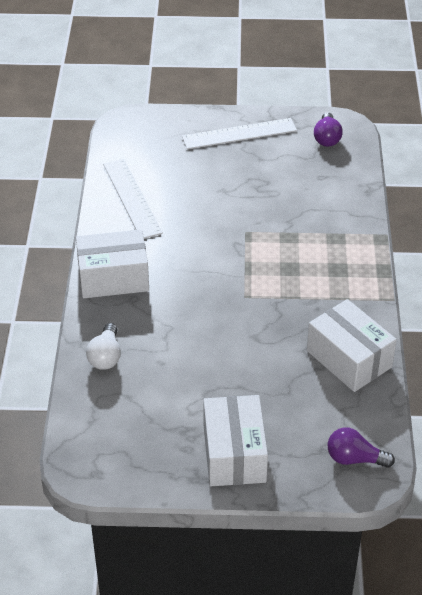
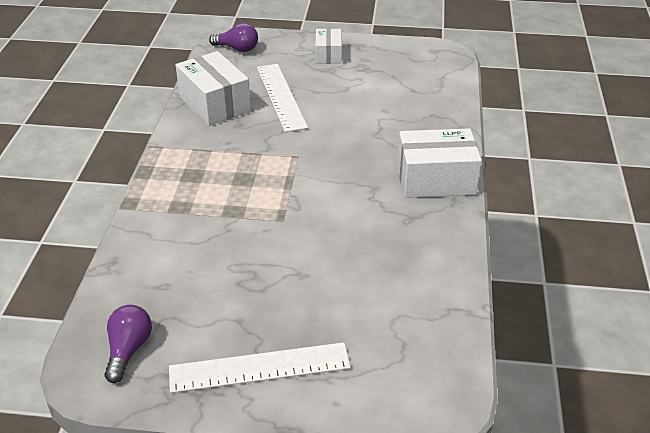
camera: 175 degrees left, 5 degrees down
white light bulb [86,323,121,370] -> none
white ruler [103,159,163,239] -> white ruler moved to [257,64,308,132]
white box [203,395,268,486] -> white box [315,29,342,64], size x0.58

